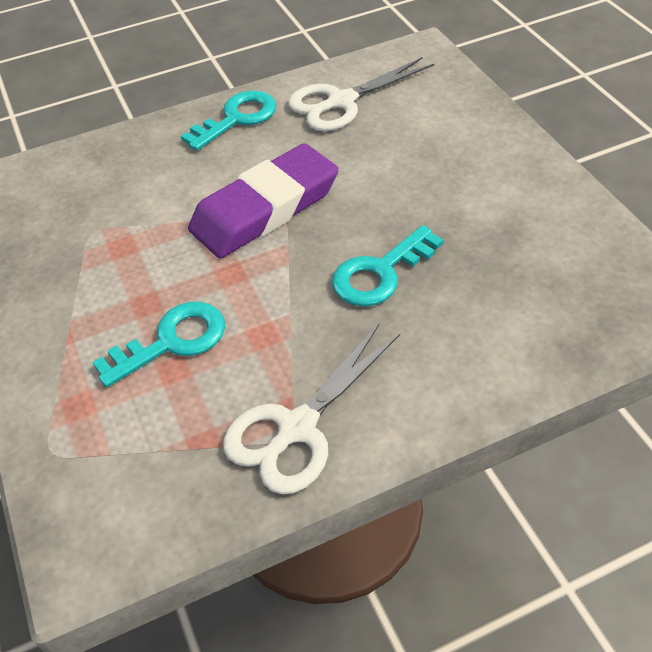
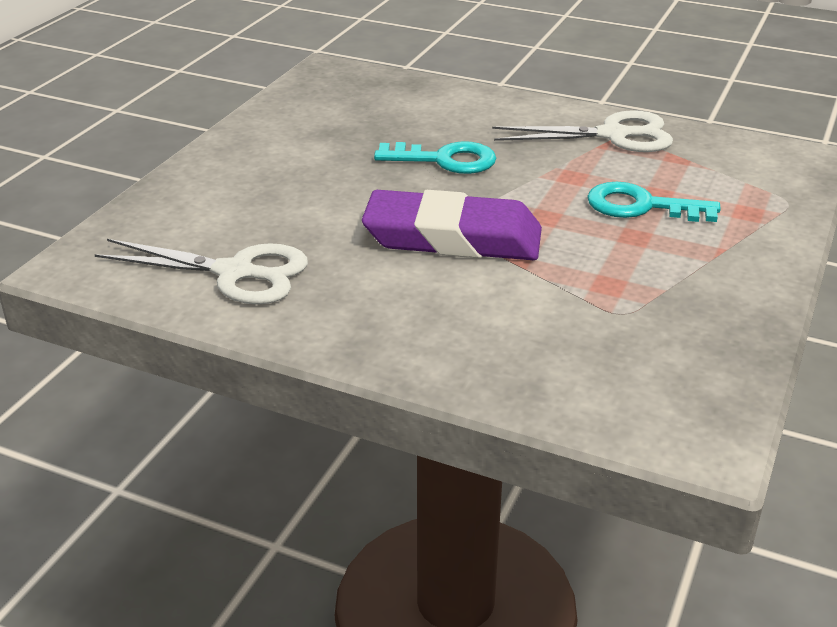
camera: 135 degrees left, 15 degrees down
turquoise key [181,90,276,151] -> none

